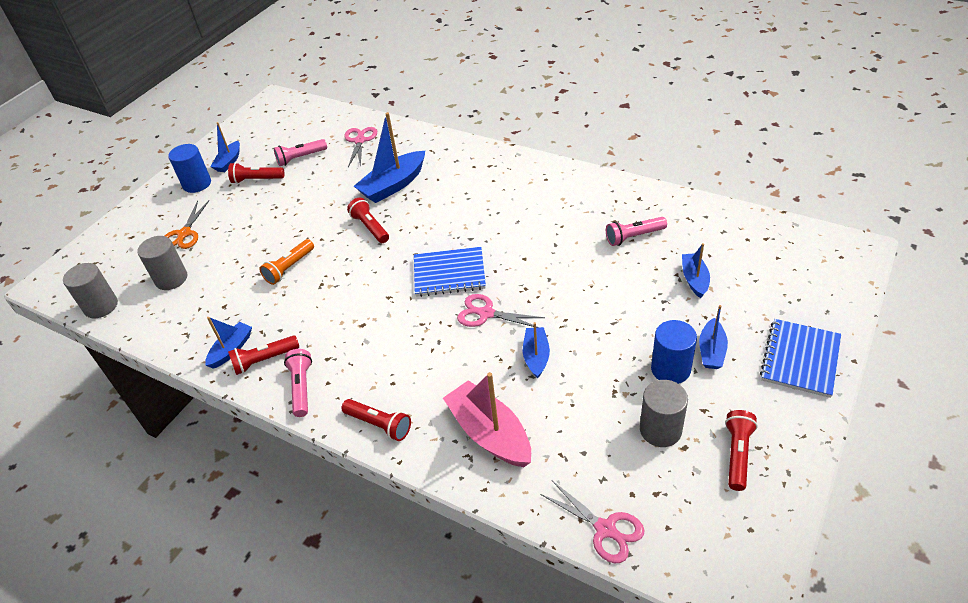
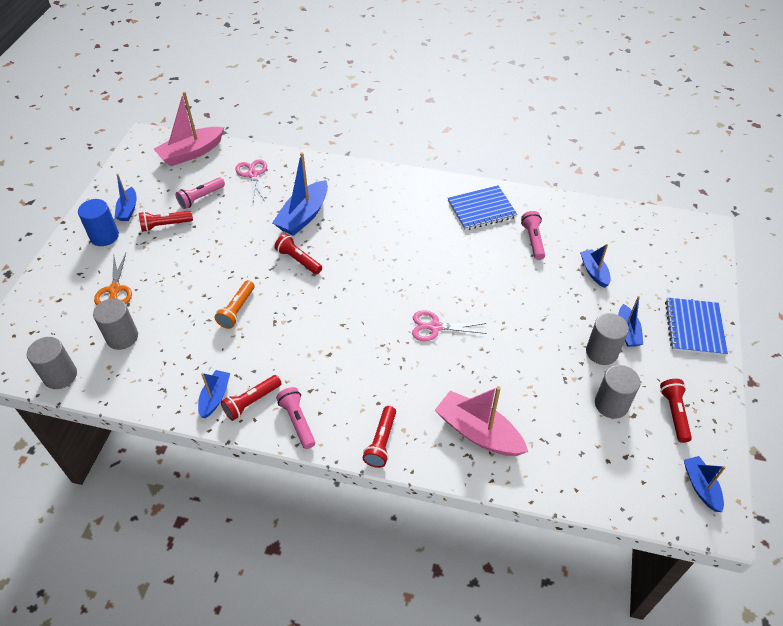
camera: 20 degrees left, 5 degrees up
red flashlight [341,399,411,441] -> red flashlight turned 90 degrees clockwise [363,406,396,468]
blue notebook [414,247,486,297] -> blue notebook moved to [448,185,517,230]
blue boat [523,322,550,379] -> blue boat moved to [684,456,726,512]
pink scissors [540,481,645,563] -> none
pink flashlight [606,217,667,246] -> pink flashlight turned 120 degrees clockwise [521,211,545,260]
blue cylinder [651,320,697,384] -> grey cylinder [586,313,629,365]
none -> pink boat [154,92,224,166]

